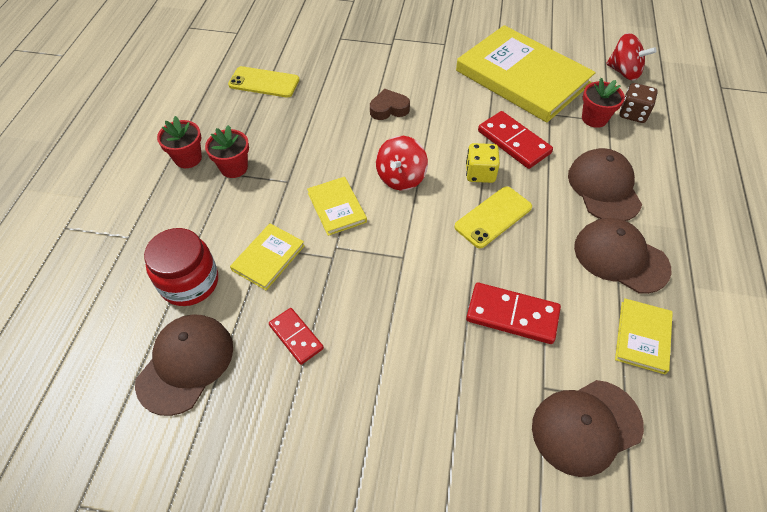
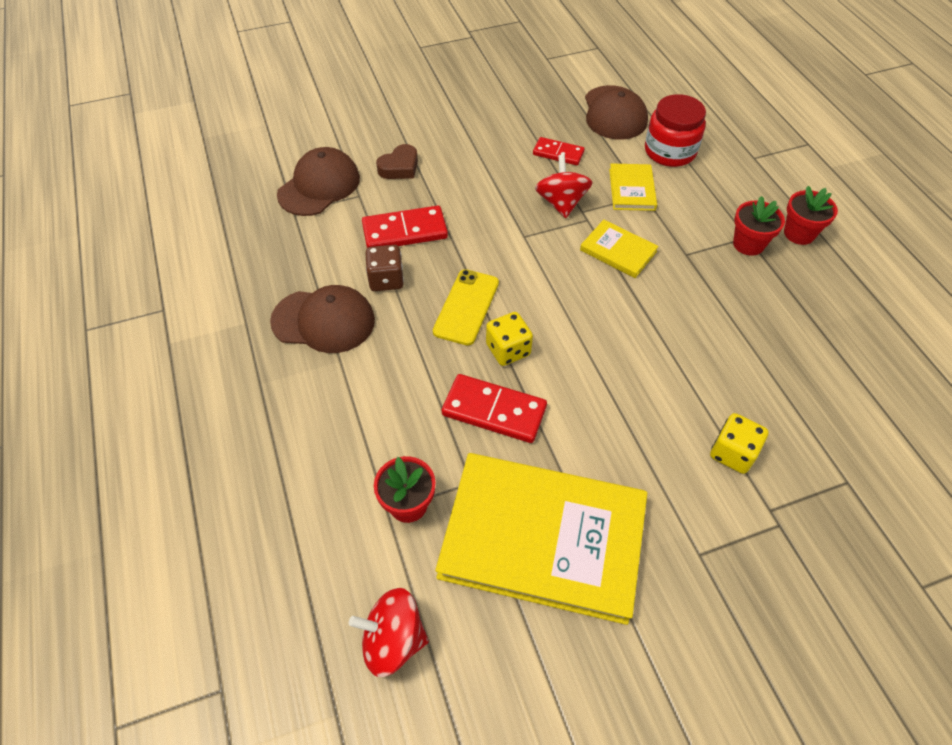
camera: 150 degrees right, 0 degrees up
yellow phone [228,66,299,98] -> none
brown heart [370,89,410,120] -> brown heart moved to [376,144,418,179]
red spinning top [376,136,428,190] -> red spinning top moved to [535,154,593,218]
brown cap [568,148,642,221] -> none
yellow book [615,298,673,374] -> none
brown dice [619,83,658,123] -> brown dice moved to [365,245,404,291]
none -> yellow dice [710,413,769,474]

